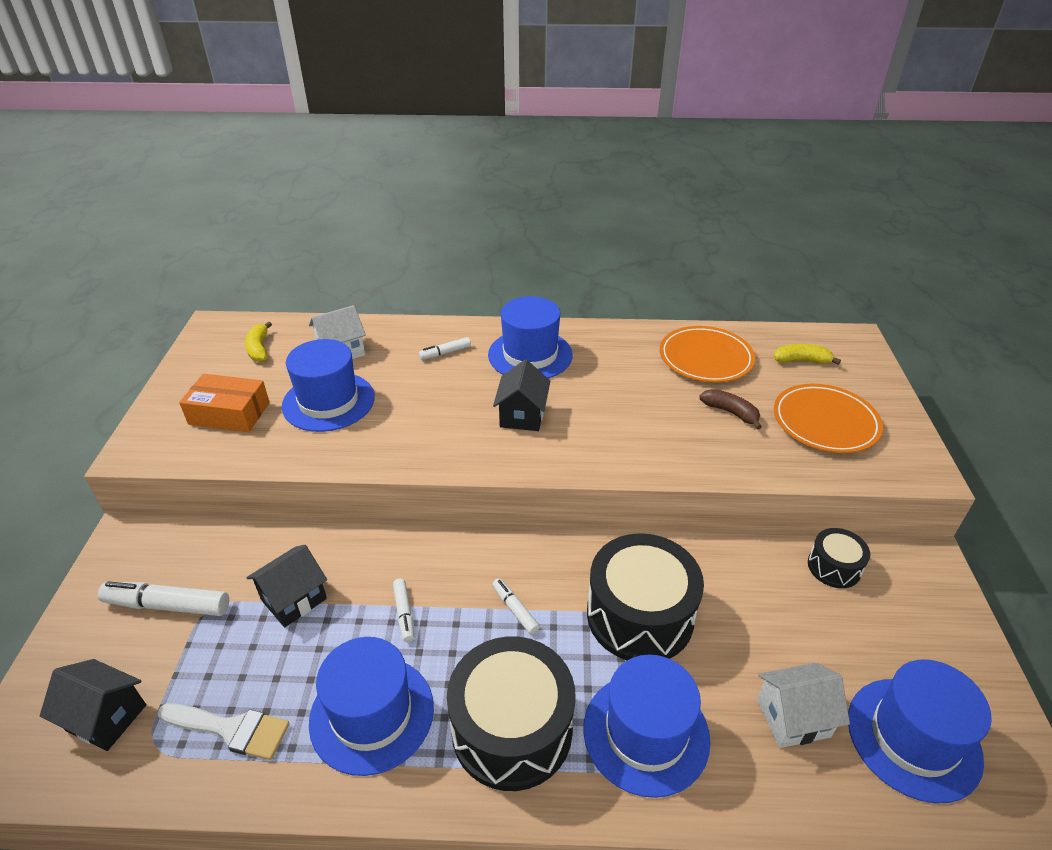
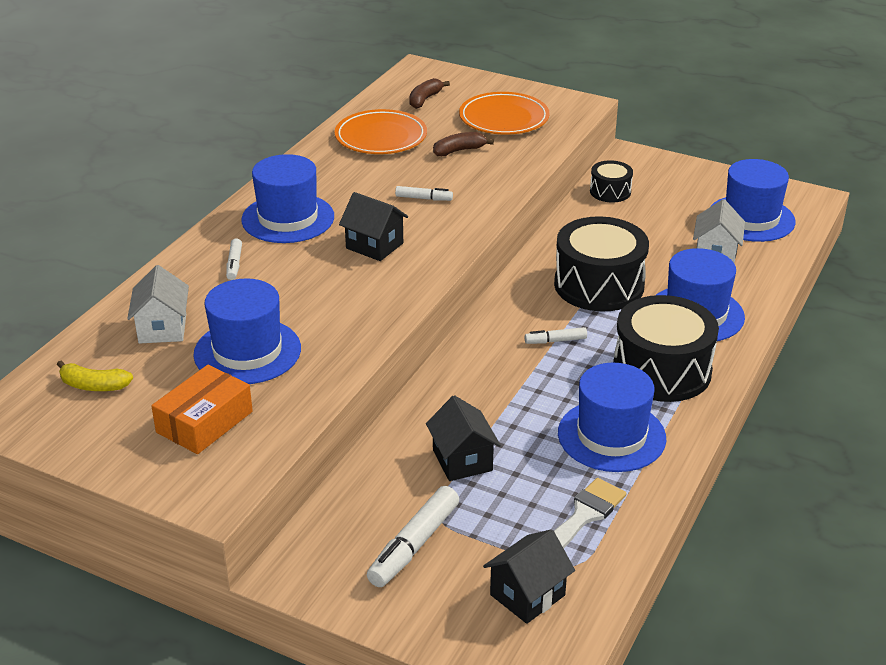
camera: 65 degrees left, 5 degrees down
white marker [393,579,414,642] -> white marker moved to [395,186,453,201]
yellow banana [774,344,841,365] -> brown banana [409,78,450,109]

